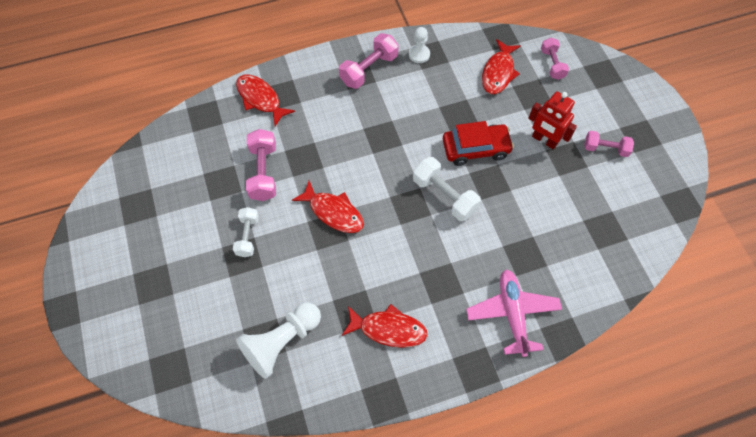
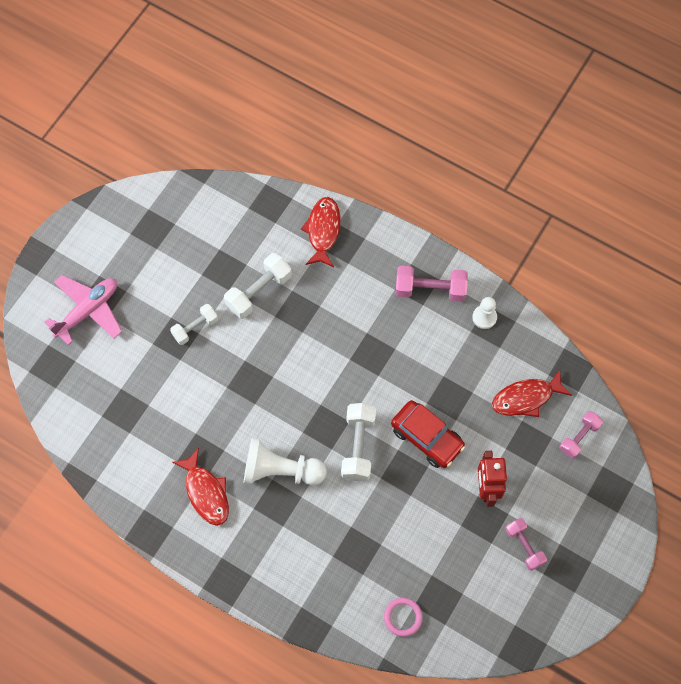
camera: 50 degrees right, 5 degrees up
white pawn [236,303,321,379] -> white pawn moved to [244,437,327,485]
pink dumbbell [246,129,276,201] -> white dumbbell [224,253,292,319]
red fish [292,181,364,233] -> none
pink plane [466,270,562,357] -> pink plane moved to [45,275,122,345]
none -> pink ring [384,598,423,637]

